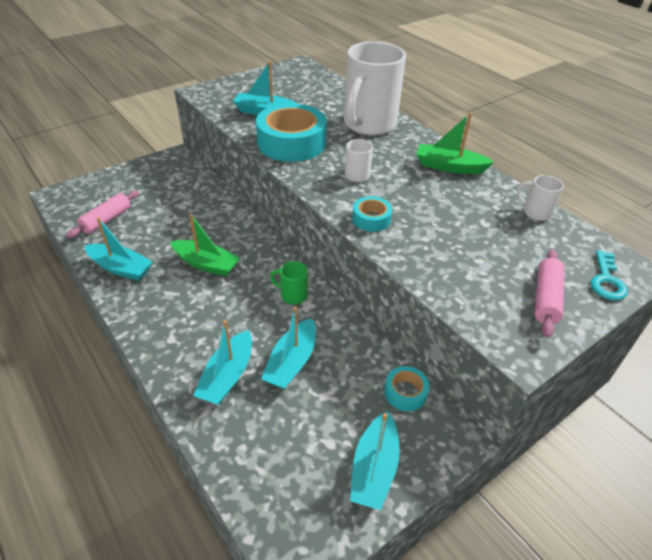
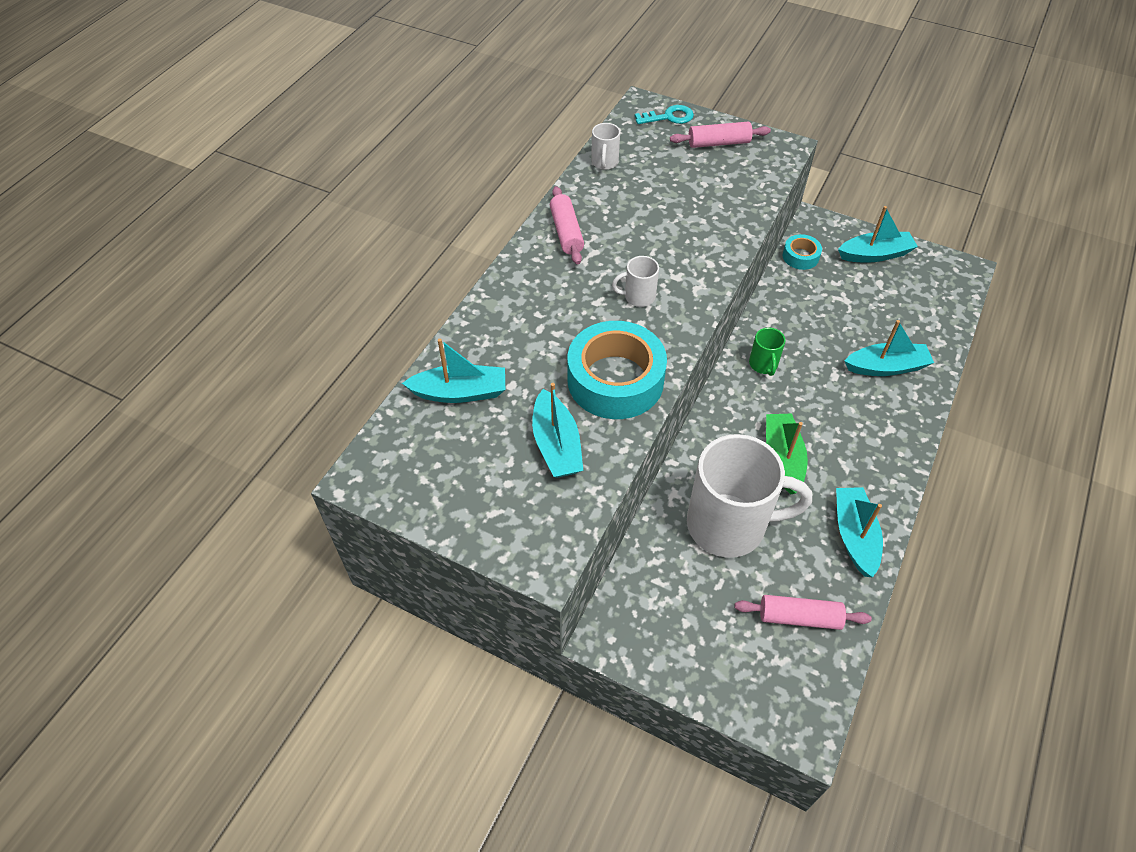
camera: 115 degrees left, 10 degrees up
turquoise boat [261,307,316,389] -> turquoise boat moved to [402,339,505,403]
white mug [344,41,406,135] -> white mug moved to [687,434,812,558]
turquoise tape [352,196,392,232] -> none
green boat [416,113,494,174] -> pink rolling pin [550,186,584,264]

